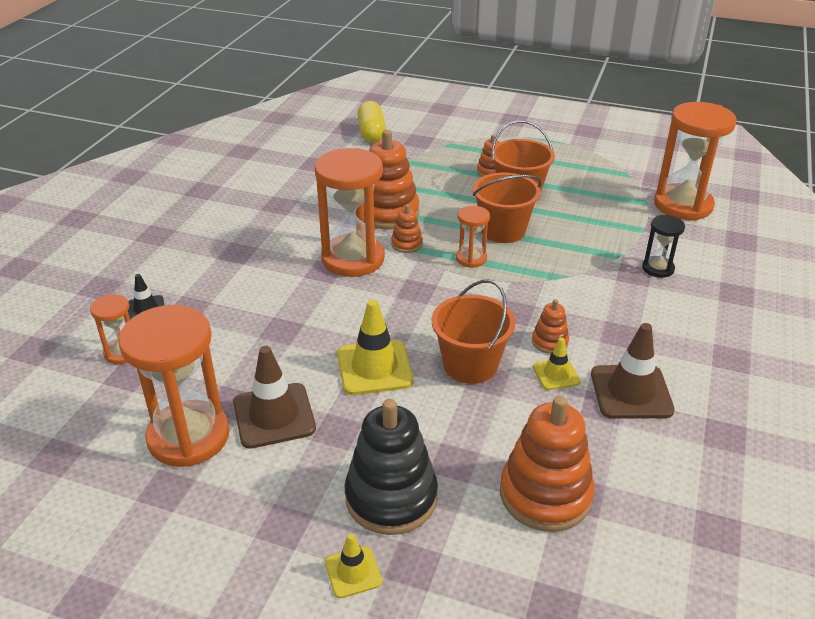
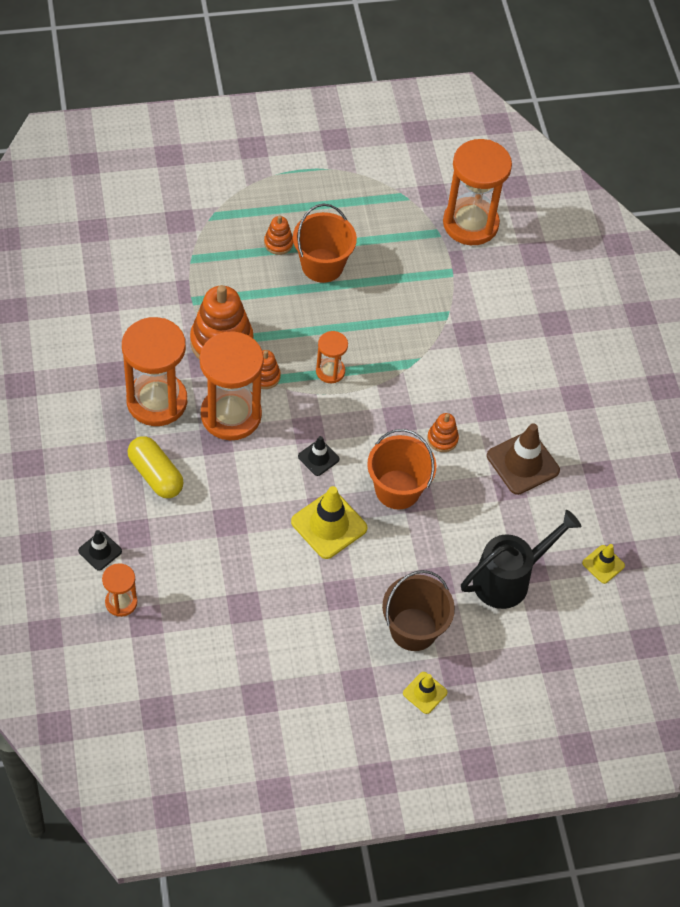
camera: 35 degrees left, 20 degrees up
orange hourglass [118,305,230,467] -> orange hourglass moved to [122,317,187,426]
brown traffic cone [233,346,316,449] -> none
black stacking toy [345,399,438,535] -> brown bucket [382,570,455,651]
yellow capsule [357,101,386,143] -> yellow capsule moved to [128,436,184,498]
orange bucket [473,172,542,243] -> none
orange stacking toy [500,396,595,532] -> black watering can [461,510,581,609]
yellow traffic cone [533,337,580,390] -> yellow traffic cone moved to [582,544,625,584]
black hourglass [642,215,685,278] -> none
none -> black traffic cone [298,436,339,476]

